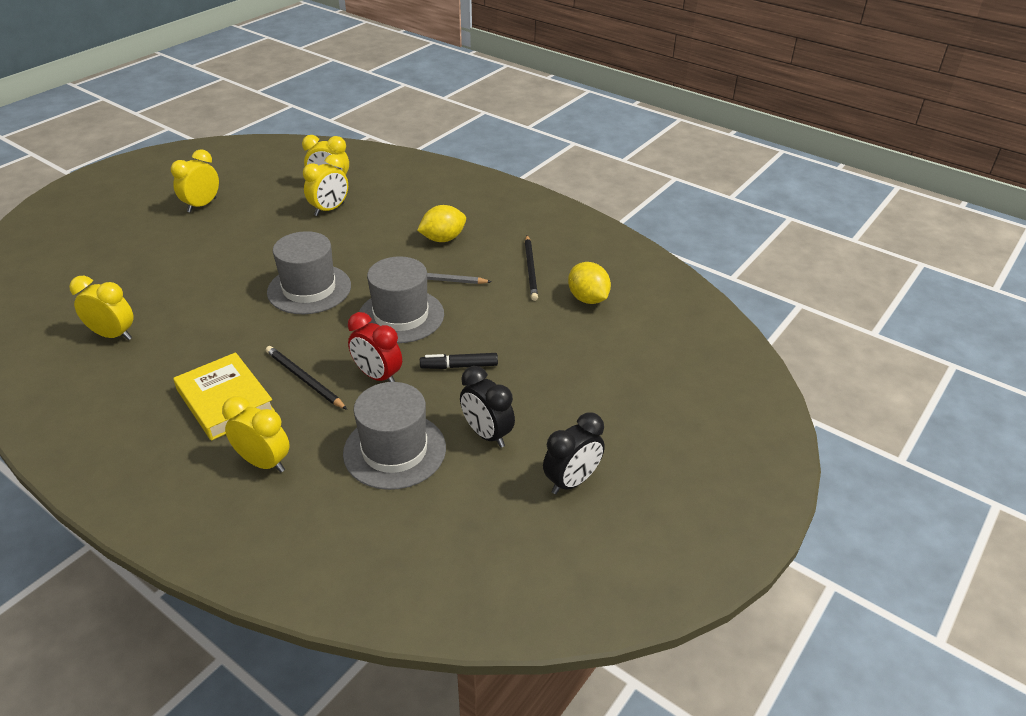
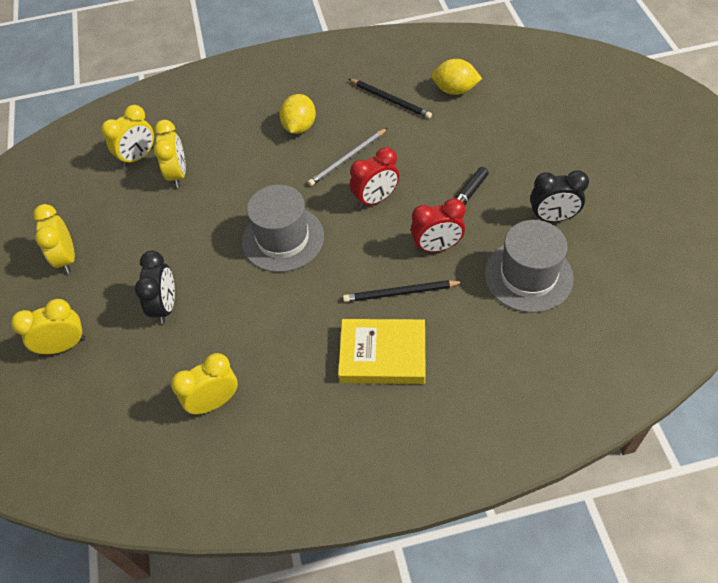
camera: 45 degrees left, 15 degrees up
yellow clock [222,396,290,473] -> yellow clock moved to [11,299,85,355]
grey hat [359,256,444,343] -> red clock [350,147,399,208]
black clock [543,412,605,494] -> black clock moved to [135,251,175,324]

